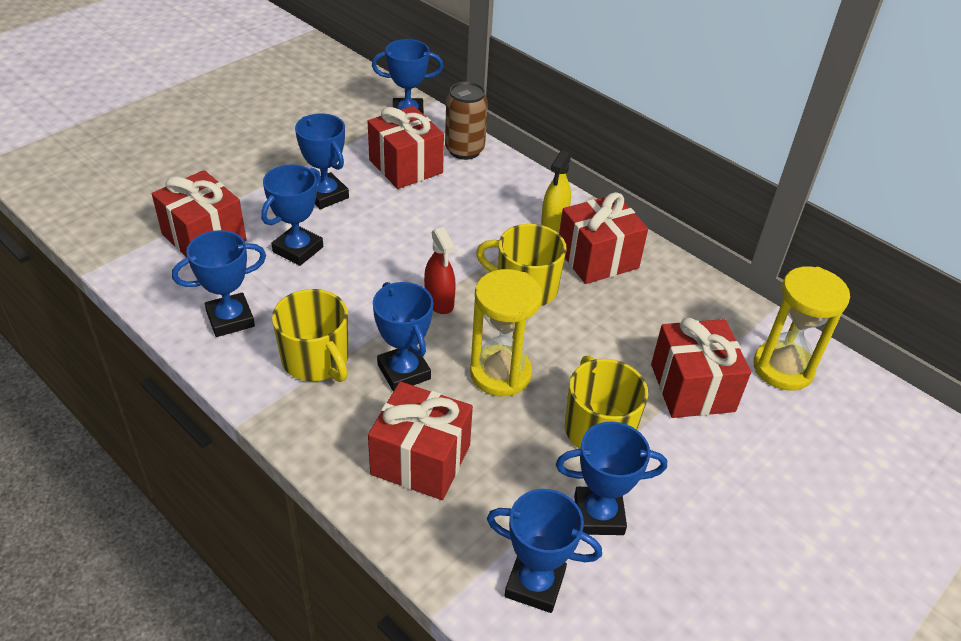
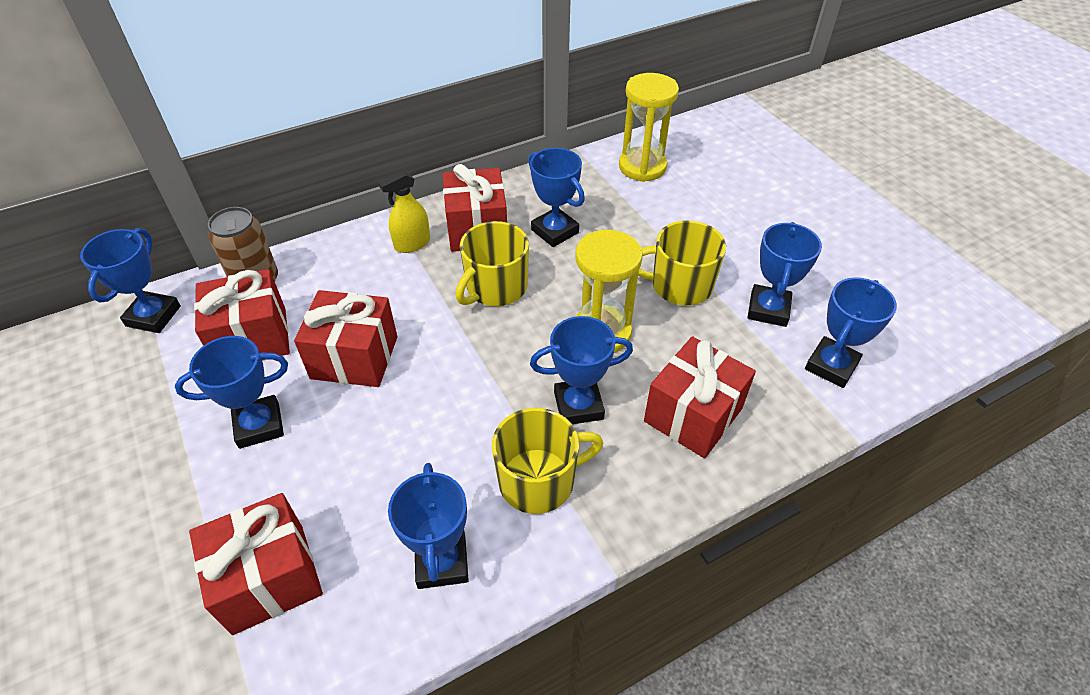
camera: 70 degrees left, 5 degrees up
blue trophy [261,165,323,266] -> blue trophy moved to [528,148,585,247]
red spray bottle [424,227,456,314] -> none
yellow spray bottle [541,150,571,231] -> yellow spray bottle turned 105 degrees clockwise [379,171,430,253]
red gift [651,318,751,418] -> red gift moved to [294,290,397,387]

